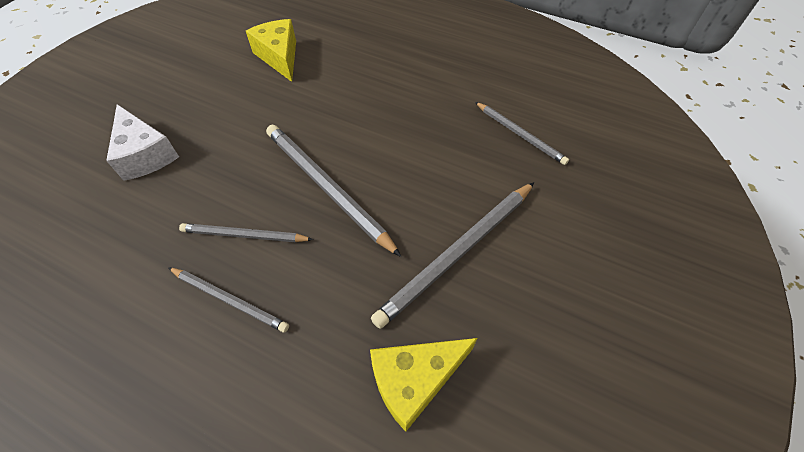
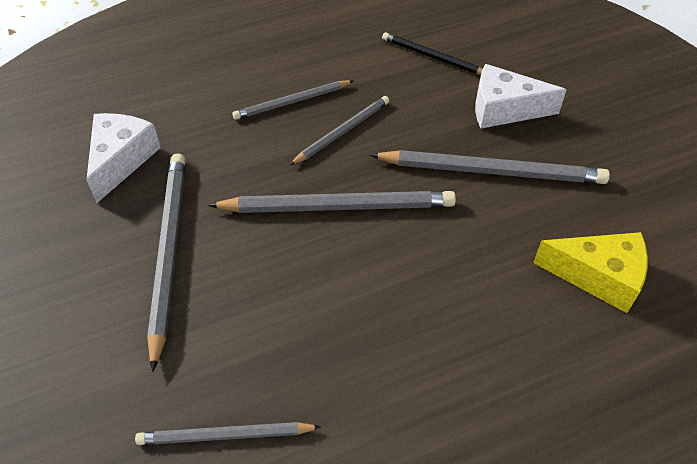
camera: 130 degrees right, 5 degrees down
yellow cheese [370,338,478,432] -> white cheese [86,113,161,203]
none -> grey pencil [370,150,610,184]
none -> black pencil [382,32,483,75]

